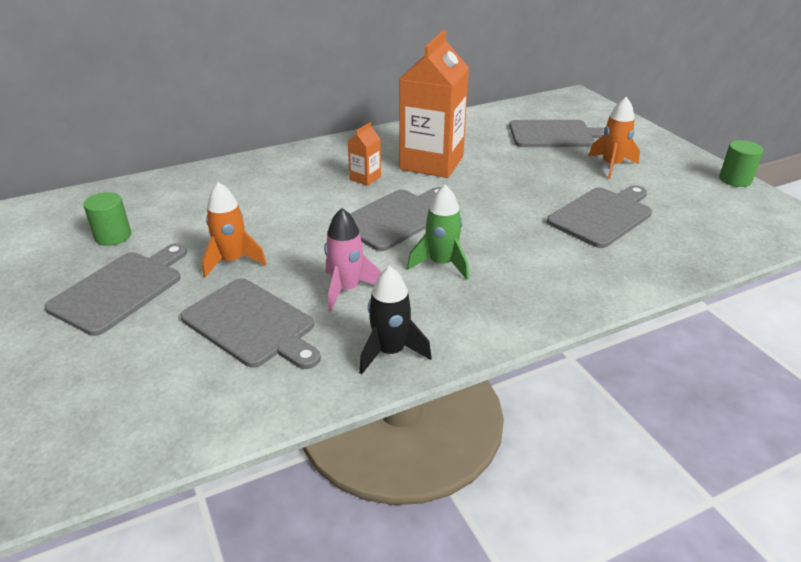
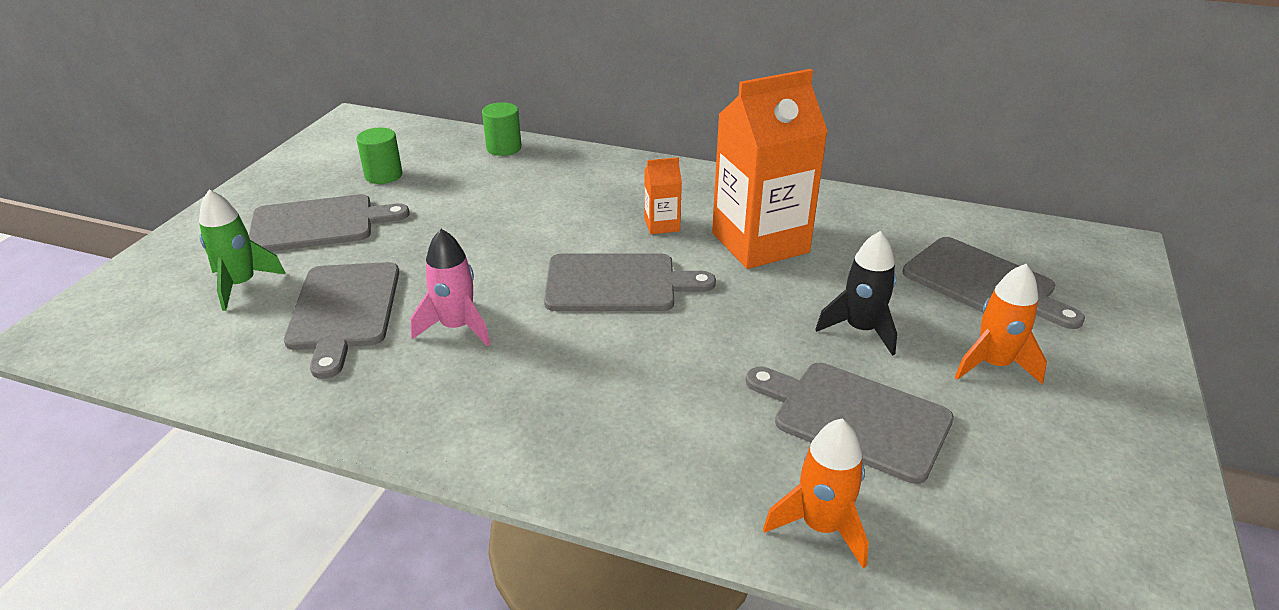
camera: 45 degrees right, 0 degrees up
orange rocket [202,182,267,278] -> orange rocket moved to [763,418,869,568]
black rocket [359,266,432,374] -> black rocket moved to [815,231,897,356]
green rocket [407,185,469,280] -> green rocket moved to [199,189,285,311]
grey cutting board [547,185,652,248] -> grey cutting board turned 150 degrees counterclockwise [746,363,954,484]
green cylinder [719,140,763,187] -> green cylinder moved to [482,102,522,156]

